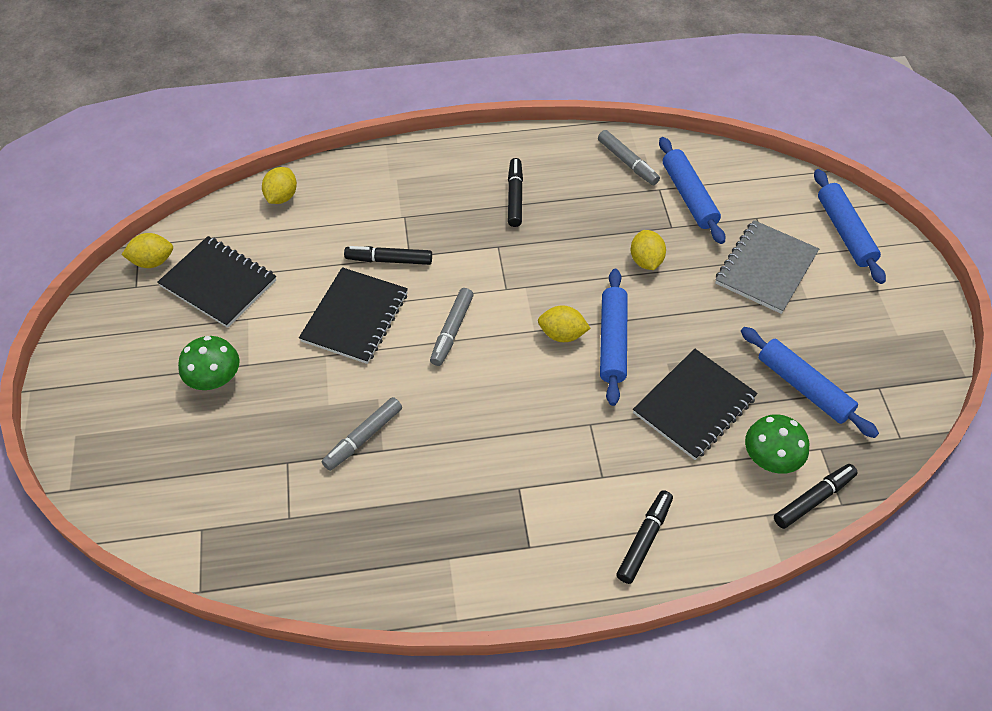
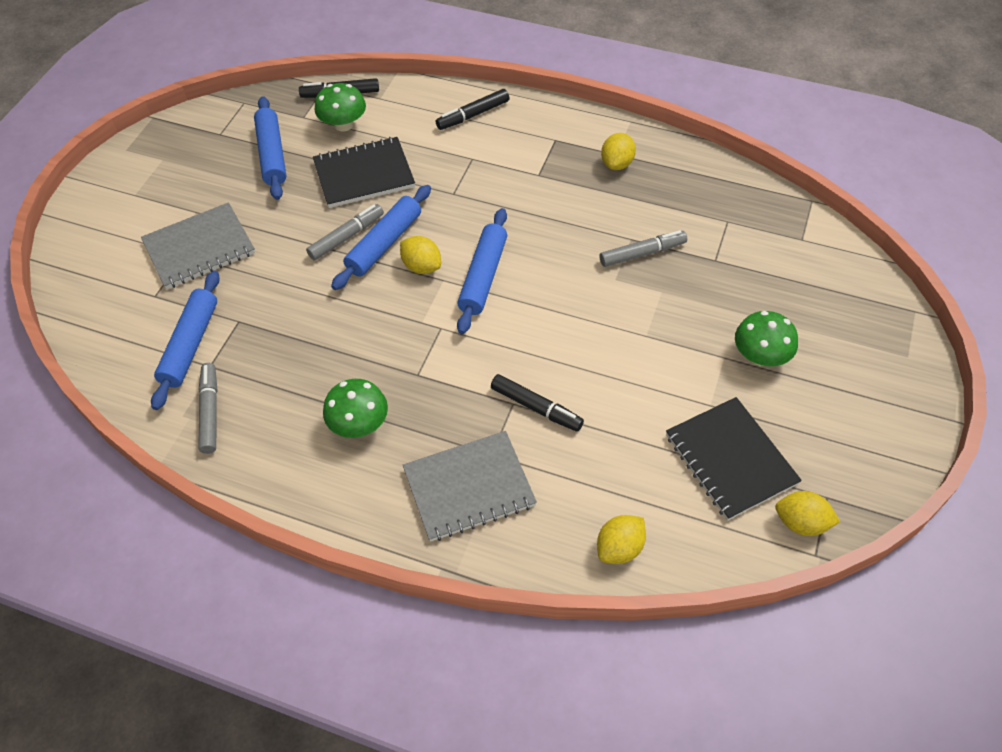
camera: 150 degrees left, 0 degrees up
black notebook [299,267,408,364] -> none
grey marker [430,288,474,366] -> grey marker moved to [306,204,384,261]
black marker [508,158,523,227] -> green mushroom [323,379,388,438]
yellow lemon [631,230,666,270] -> yellow lemon moved to [601,133,636,170]
blue rolling pin [814,169,886,284] -> blue rolling pin moved to [457,208,507,334]
none -> grey notebook [403,431,537,542]

